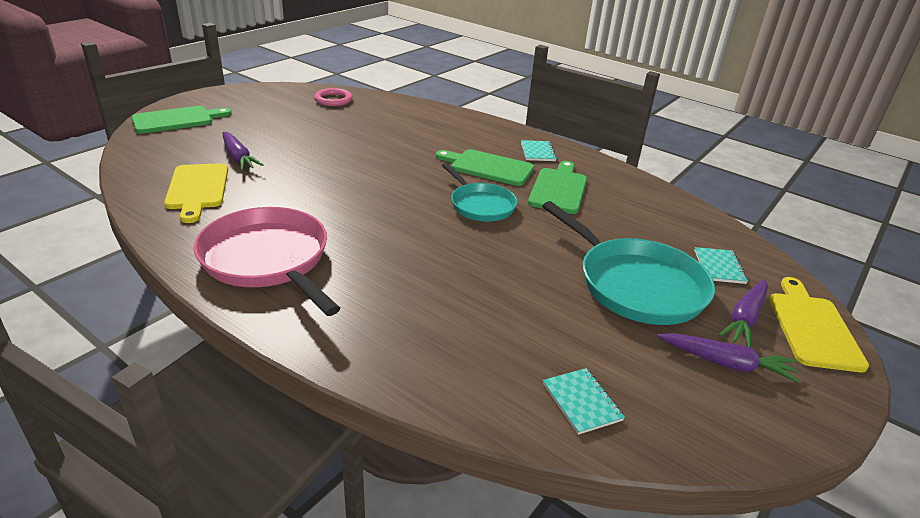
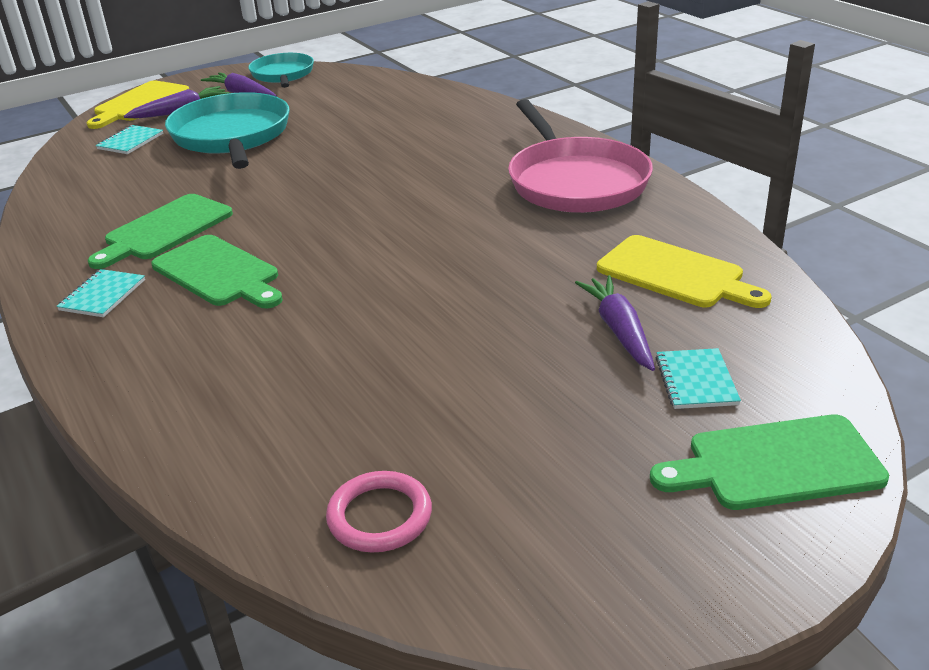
camera: 155 degrees left, 0 degrees up
yellow cutting board [164,163,228,223] -> yellow cutting board turned 120 degrees clockwise [597,235,772,308]
turquoise pan [442,163,517,222] -> turquoise pan moved to [248,53,314,88]
turquoise notebook [543,368,625,435] -> turquoise notebook moved to [656,348,741,409]

